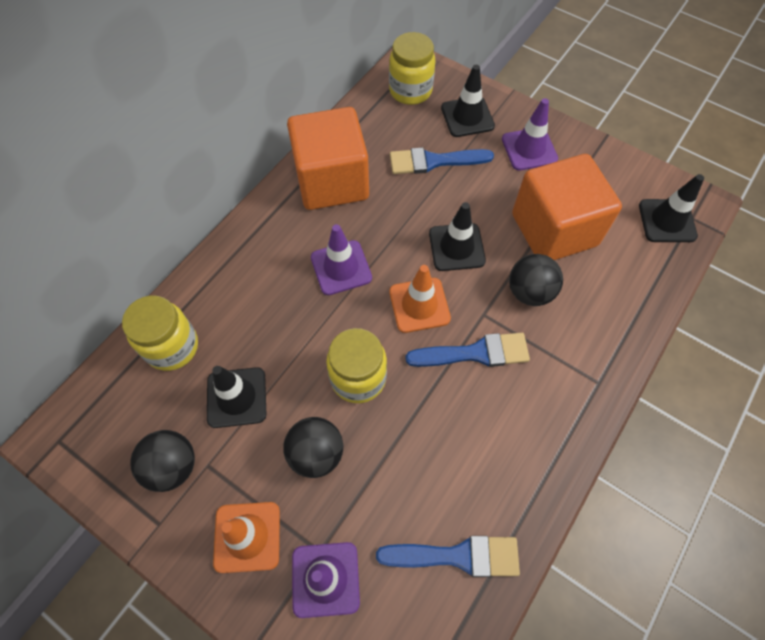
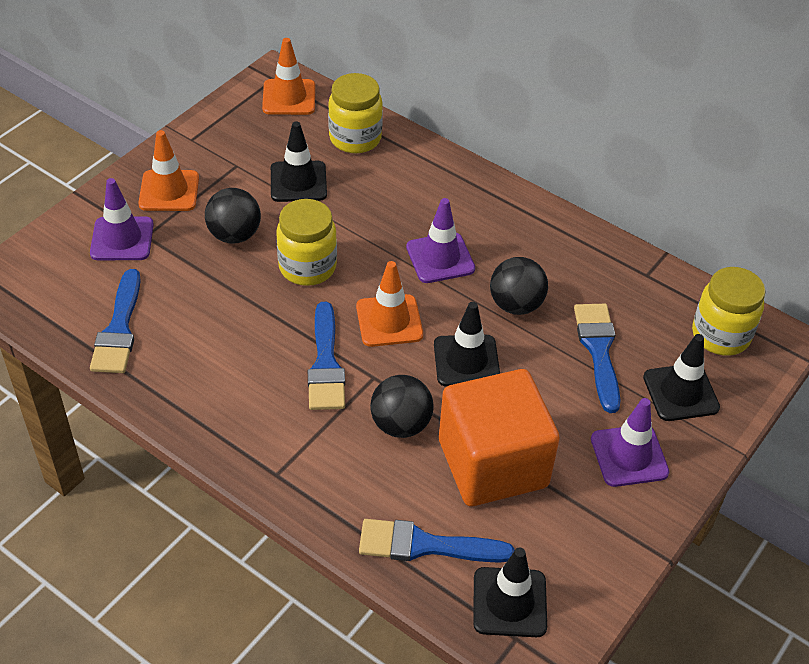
camera: 90 degrees right, 15 degrees down
black ball [130,430,195,492] -> black ball moved to [490,257,548,315]
orange cube [287,107,369,210] -> none
none -> orange traffic cone [262,38,315,115]
none -> blue brush [359,519,515,563]

